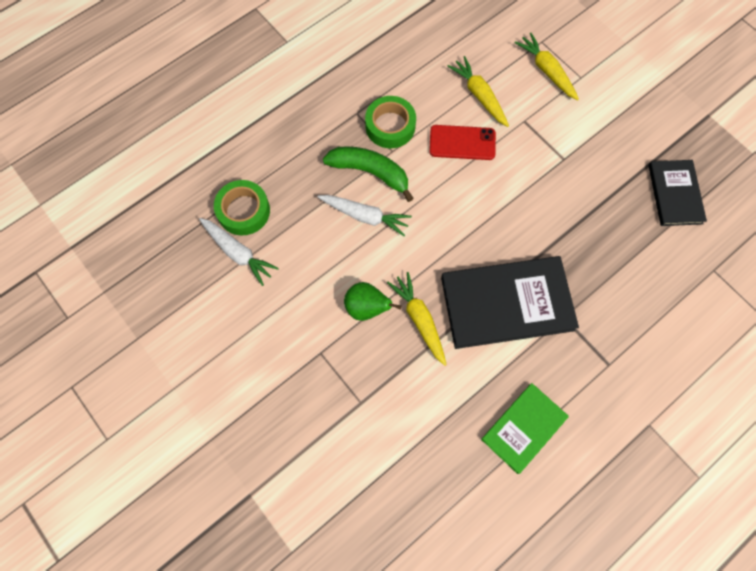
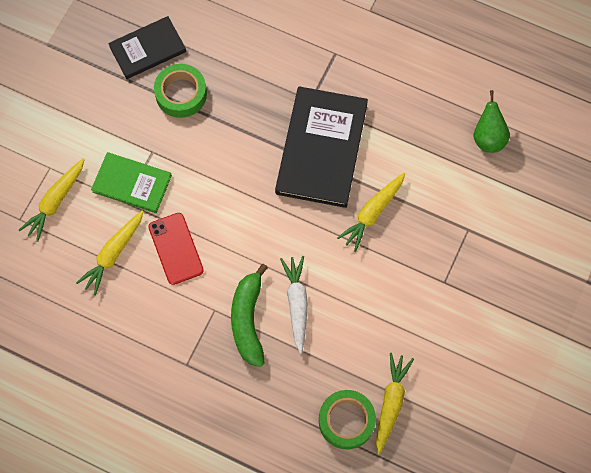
camera: 115 degrees left, 0 degrees up
white carrot [199,218,279,286] -> yellow carrot [376,353,414,455]
green pear [344,282,401,321] -> green pear moved to [474,90,510,153]
green tape [365,96,416,148] -> green tape moved to [154,64,207,118]
black book [441,256,579,349] -> black book turned 45 degrees clockwise [275,86,368,208]
green book [481,383,569,474] -> green book moved to [91,152,172,213]

